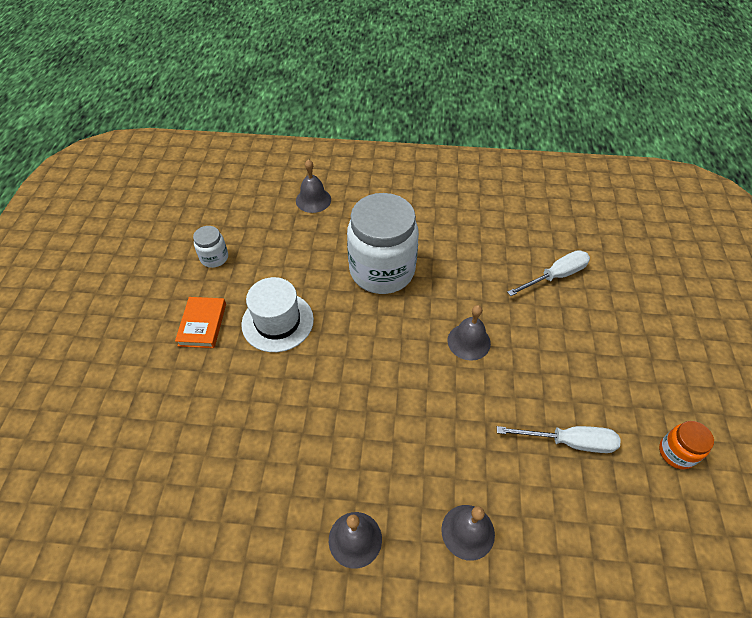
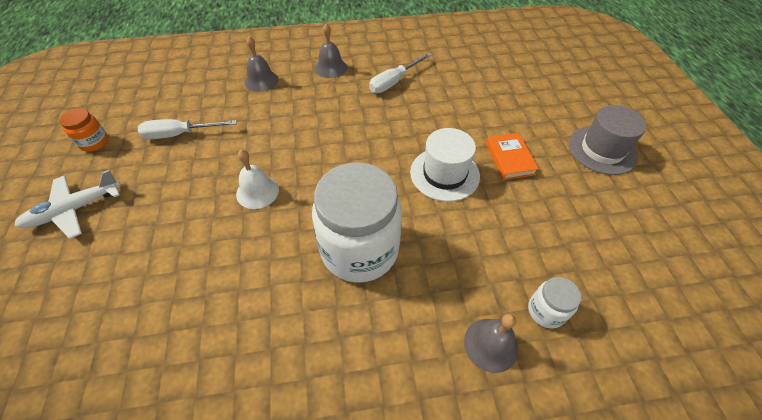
camera: 165 degrees right, 0 degrees up
white jar [193,226,228,268] -> white jar moved to [528,277,581,329]
grey bell [448,305,491,361] -> white bell [236,149,279,209]
white screwdriver [507,250,590,296] -> white screwdriver moved to [369,53,431,93]
none -> white plane [14,170,121,239]
none -> grey hat [569,105,646,175]

